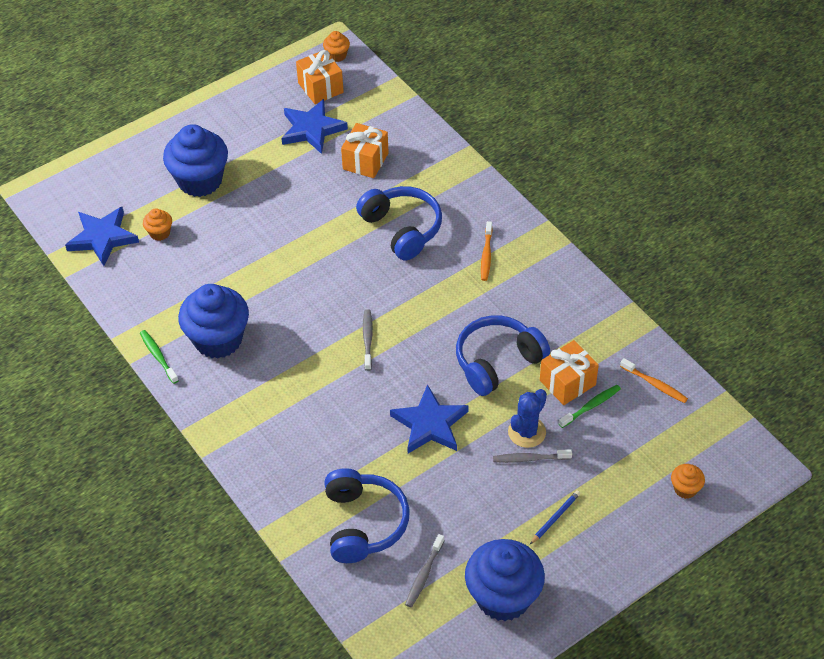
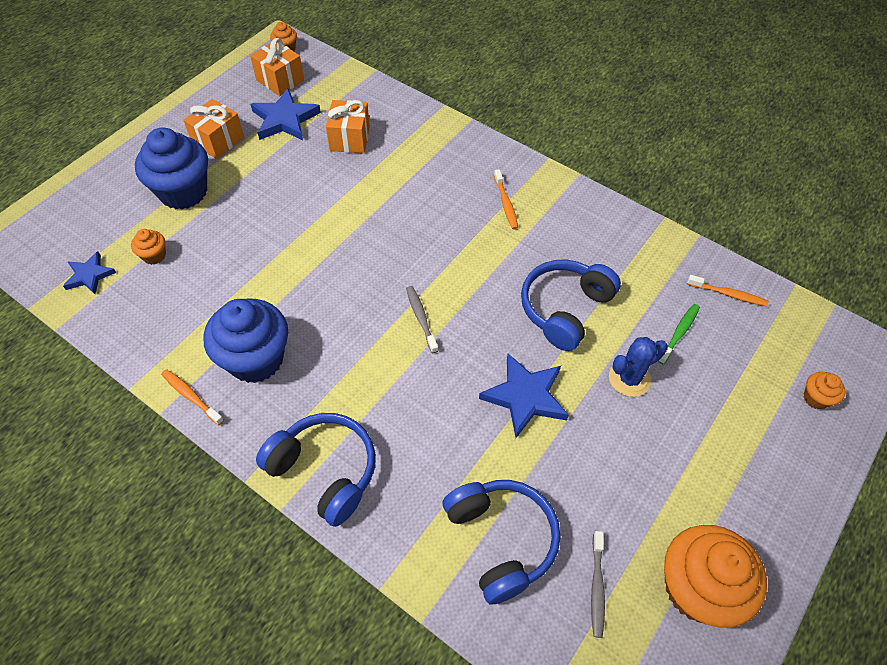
camera: 20 degrees left, 5 degrees up
blue star [65,207,139,266] -> blue star [63,252,116,294], size x0.61
green toothbrush [140,330,179,384] -> orange toothbrush [161,369,224,425]
blue headphones [356,186,442,261] -> blue headphones moved to [256,413,376,527]
blue cupcake [465,539,545,621] -> orange cupcake [664,525,767,628]
grey toothbrush [493,449,572,463] -> none
blue cactus [508,389,547,448] -> blue cactus turned 45 degrees clockwise [609,337,668,397]
blue pencil [530,490,580,544] -> none
orange gift [540,340,599,405] -> orange gift moved to [183,99,244,159]

